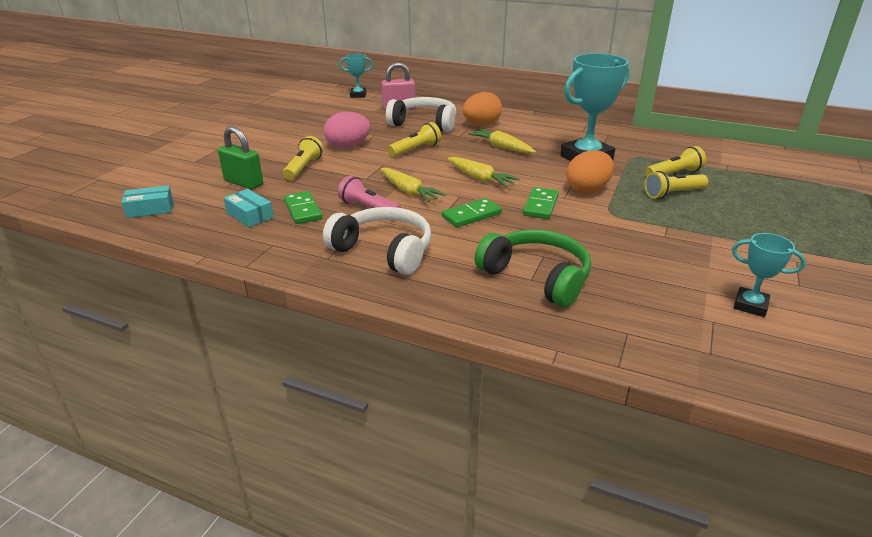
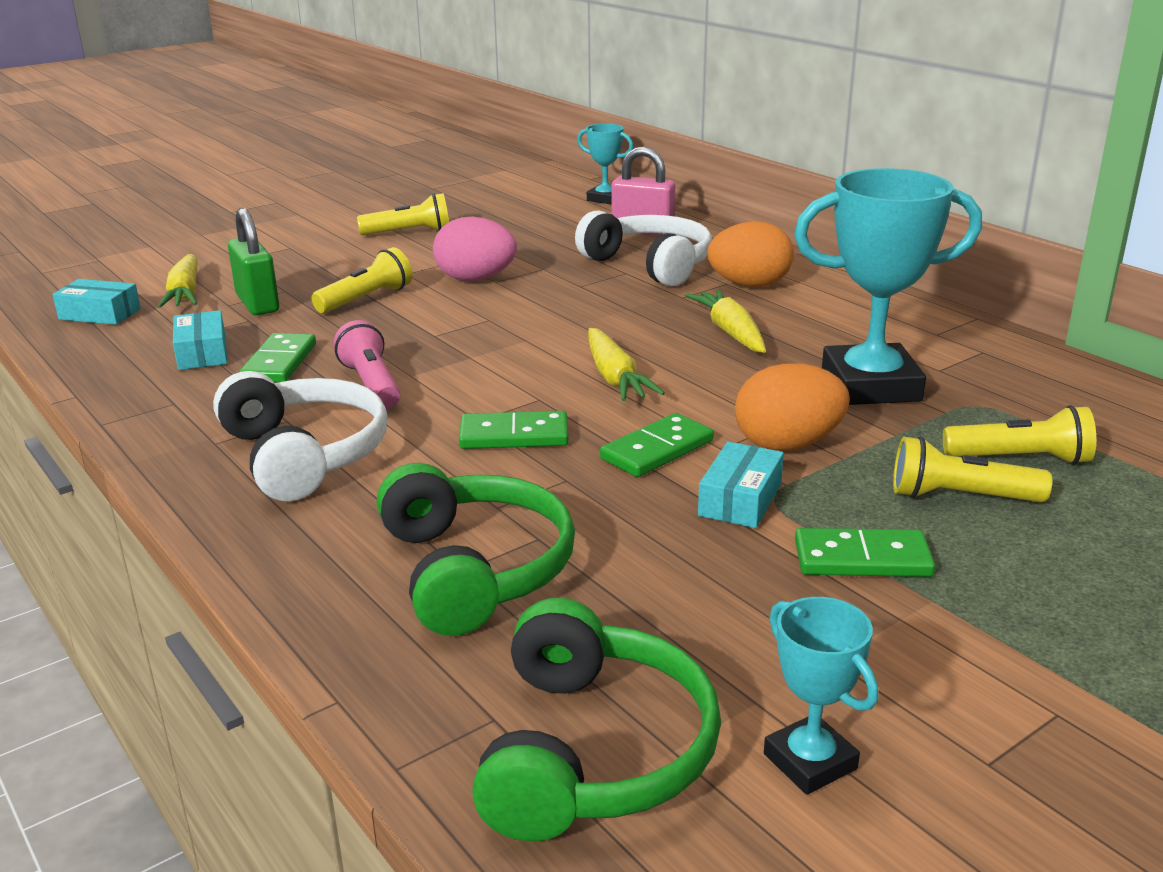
camera: 30 degrees right, 5 degrees down
yellow carrot [381,168,446,203] -> yellow carrot moved to [158,254,197,308]
yellow flashlight [388,122,441,157] -> yellow flashlight moved to [357,193,449,235]
none -> green headphones [472,598,721,841]
none -> turquoise box [698,442,784,528]
none -> green domino [795,528,935,577]

